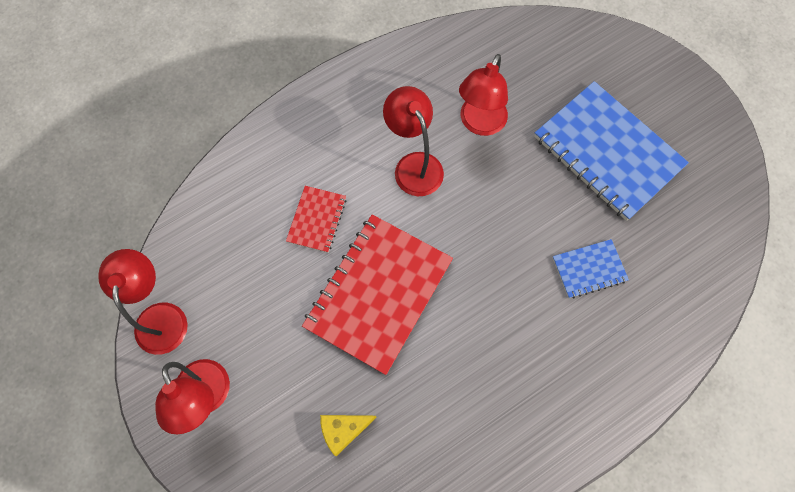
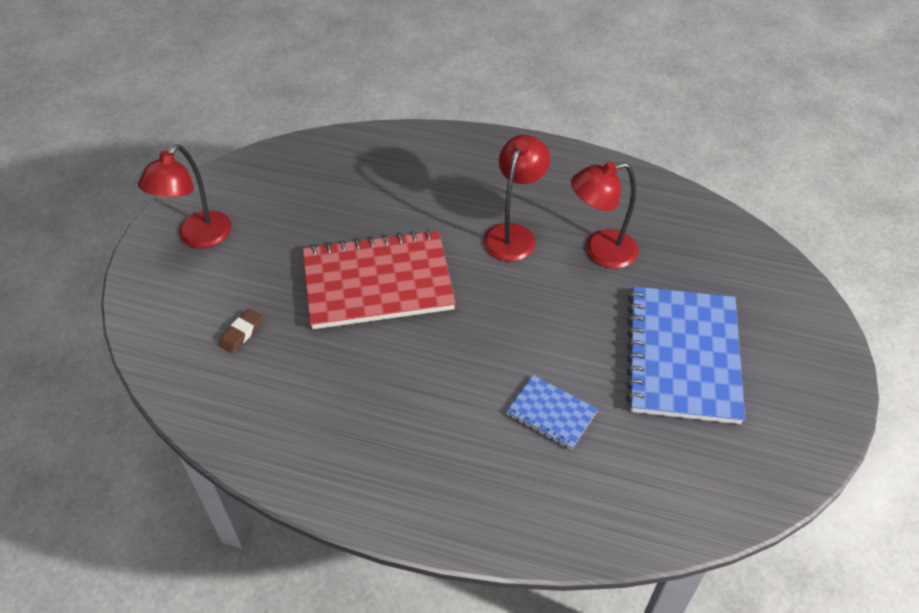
camera: 50 degrees right, 20 degrees down
red lamp [98,249,188,355] -> none
red notebook [286,186,347,253] -> none
yellow cheese [320,415,377,456] -> brown eraser [219,309,263,353]

